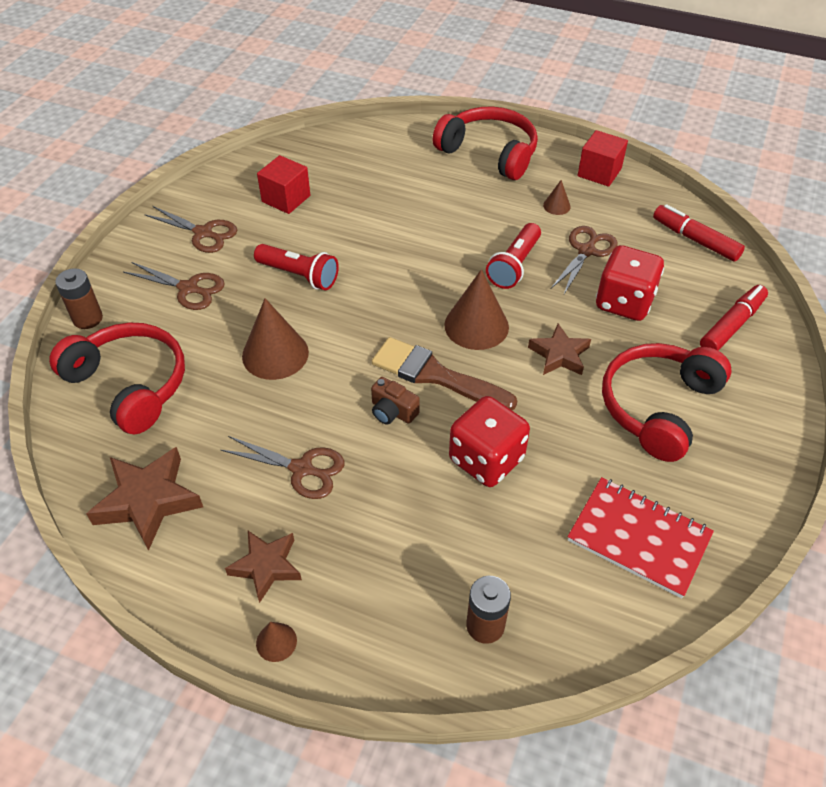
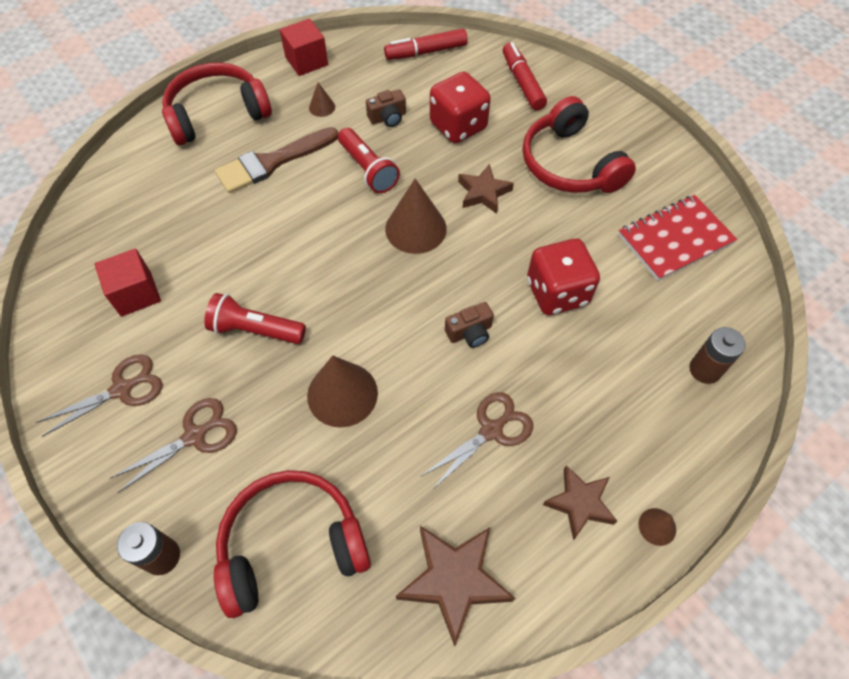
camera: 60 degrees left, 10 degrees up
red flashlight [254,244,339,290] -> red flashlight turned 135 degrees counterclockwise [204,293,306,344]
brown brush [372,337,517,410] -> brown brush moved to [215,127,338,193]
brown scissors [551,226,618,294] -> brown camera [366,89,406,127]

